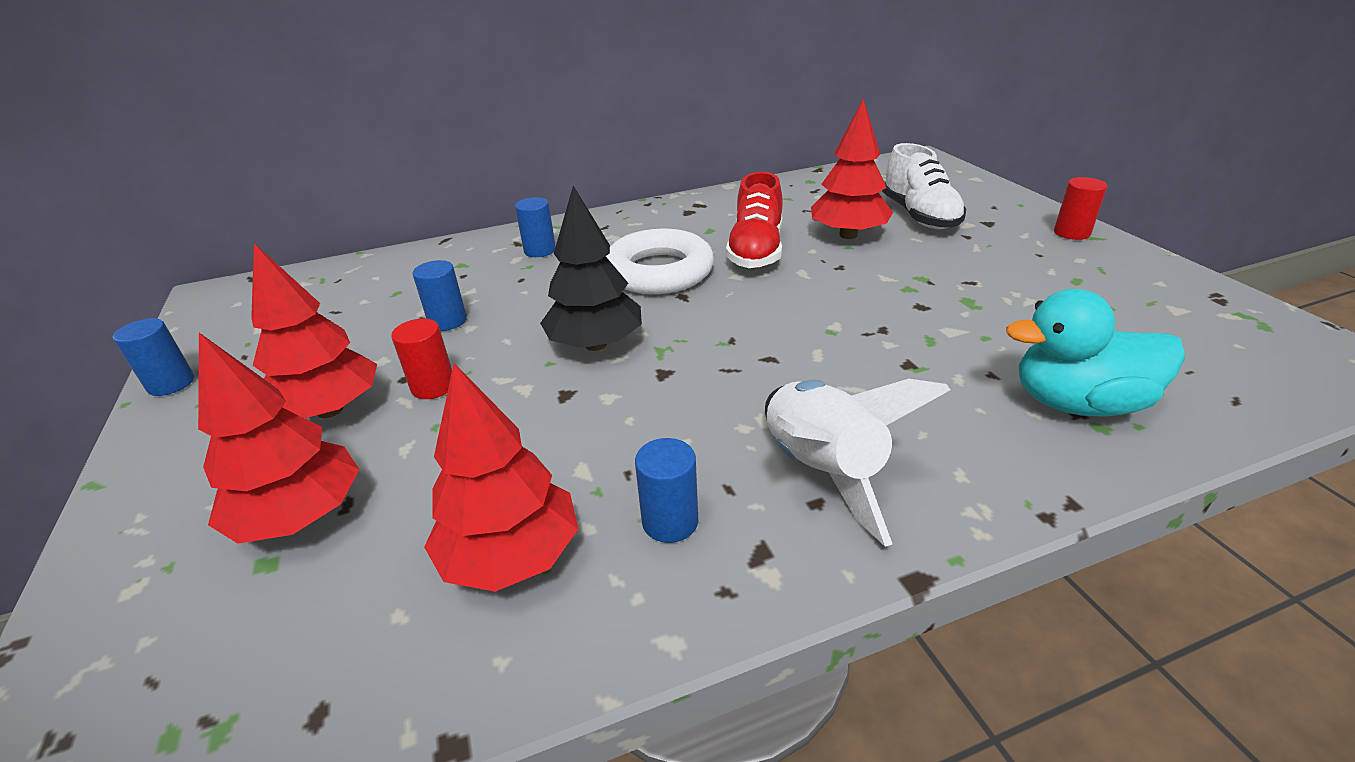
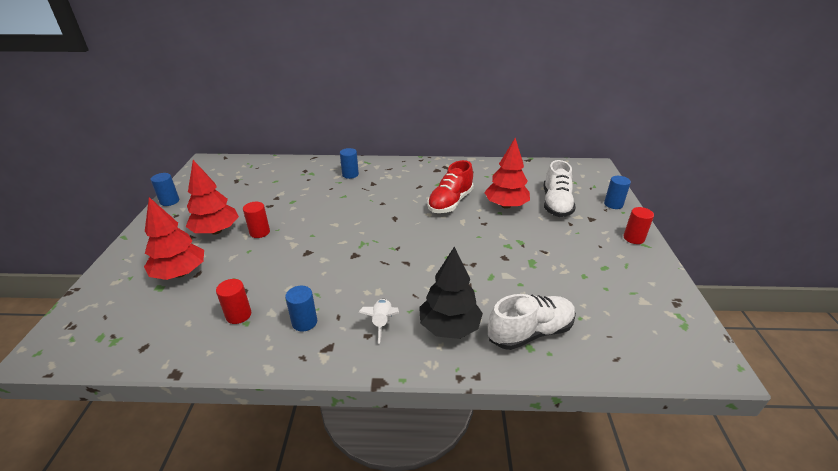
camera: 20 degrees right, 0 degrees up
blue cylinder [412,260,467,331] -> blue cylinder moved to [604,176,631,209]
red tree [424,363,578,592] -> red cylinder [216,279,251,324]
black tree [540,186,642,351] -> black tree moved to [419,246,483,339]
white ring [606,229,714,294] -> none
white rocket [765,379,950,547] -> white rocket [359,299,399,344], size x0.53
turquoise duck [1006,289,1185,417] -> white shoe [488,294,576,350]

